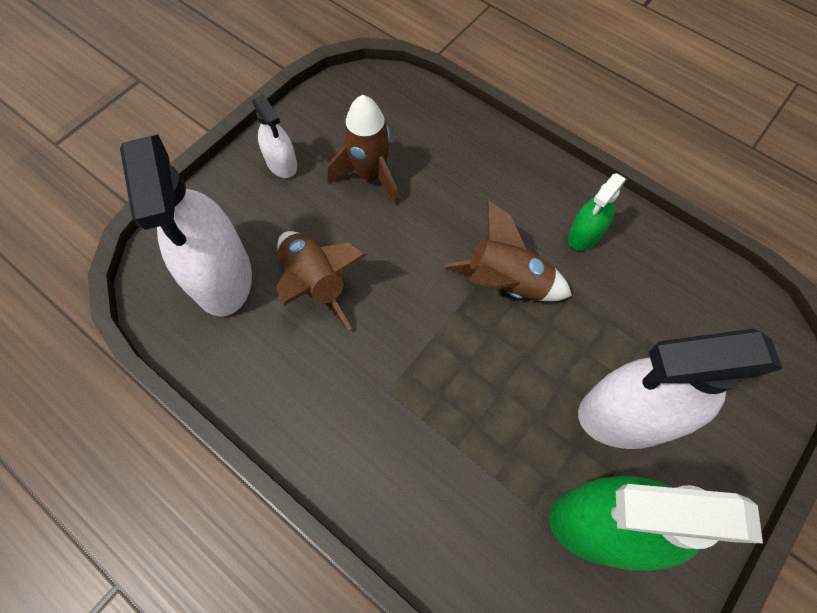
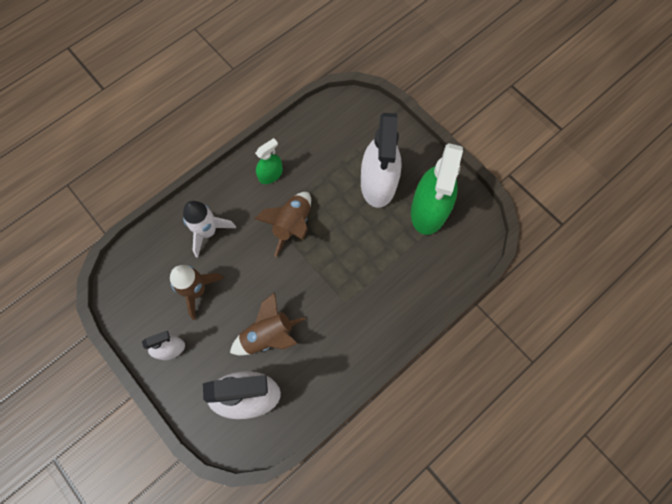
camera: 80 degrees left, 5 degrees up
green spray bottle [568,173,626,251] -> green spray bottle turned 90 degrees counterclockwise [255,138,283,184]
none -> white rocket [183,201,236,258]

